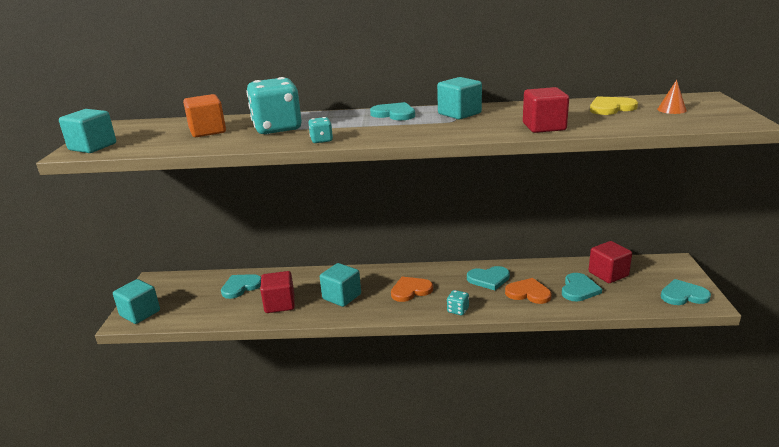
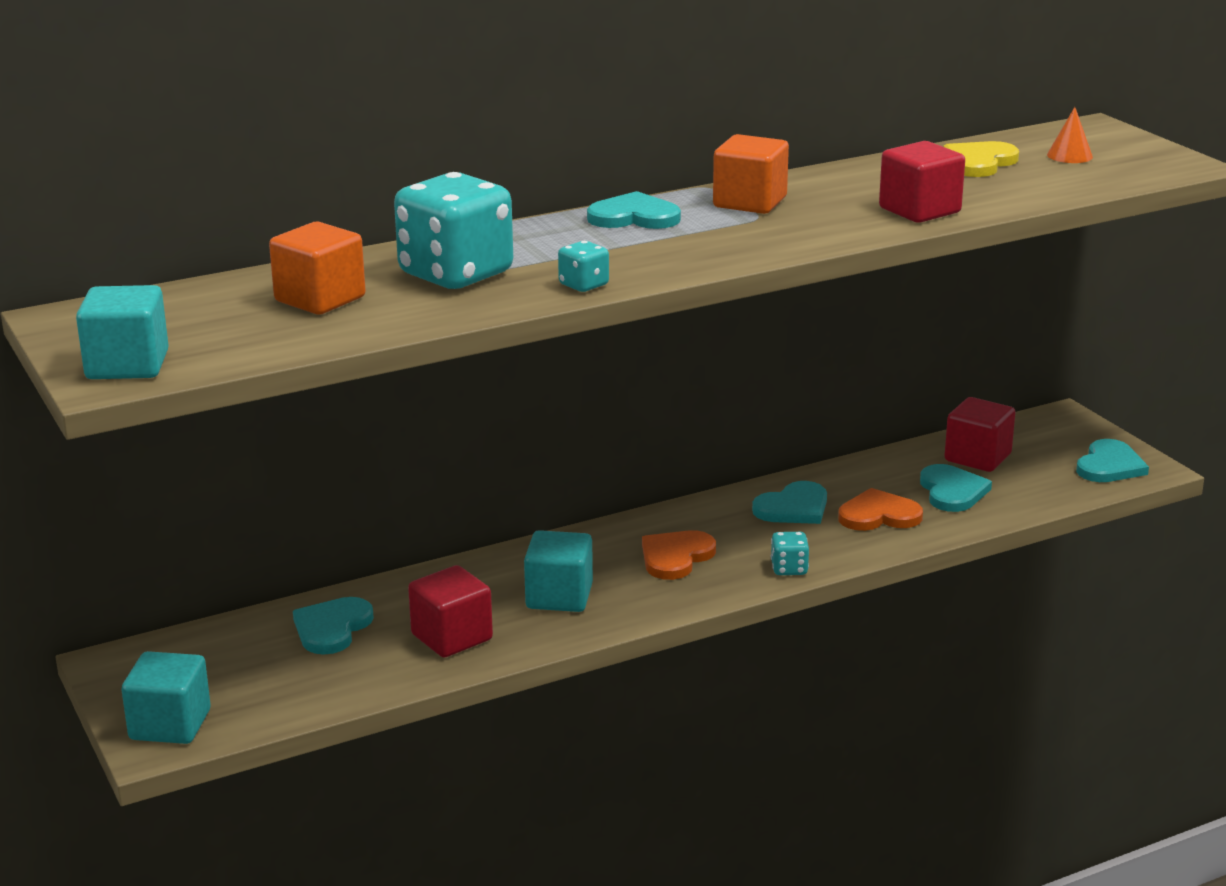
camera: 30 degrees left, 0 degrees up
turquoise cube [437,77,482,119] -> orange cube [713,134,789,214]
turquoise heart [661,279,711,305] -> turquoise heart turned 150 degrees clockwise [1076,439,1149,482]

